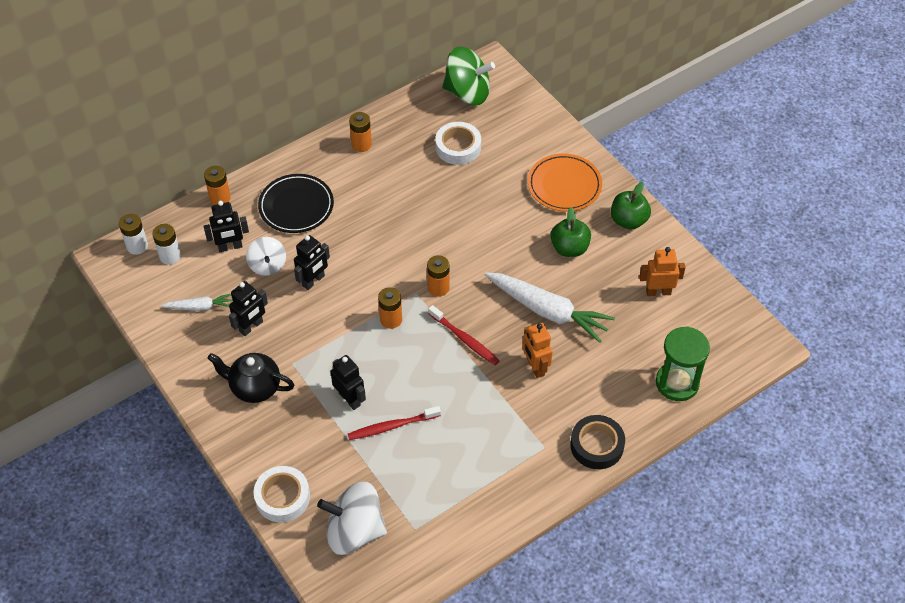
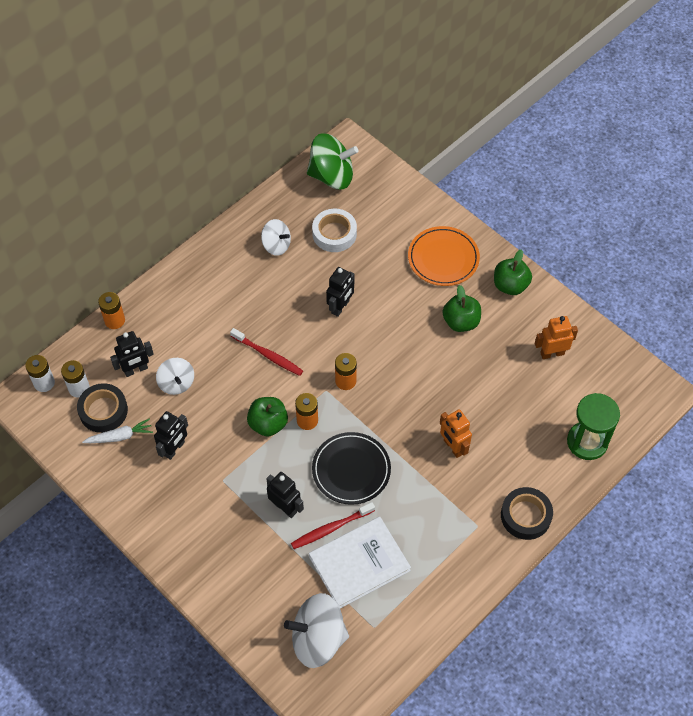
camera: 10 degrees left, 5 degrees up
black teapot [208,353,294,403] -> none
white tape [254,466,310,522] -> none
black plate [258,174,334,233] -> black plate moved to [312,432,391,505]
black robot [294,235,330,290] -> black robot moved to [326,267,355,317]
orange battery [349,112,372,152] -> none
red toothbrush [428,305,499,365] -> red toothbrush moved to [230,328,303,376]
white carrot [485,273,615,343] -> none
none -> black tape [77,383,128,433]
none -> green apple [247,397,288,437]
none -> white spinning top [261,219,291,256]
none -> white book [309,517,411,609]

